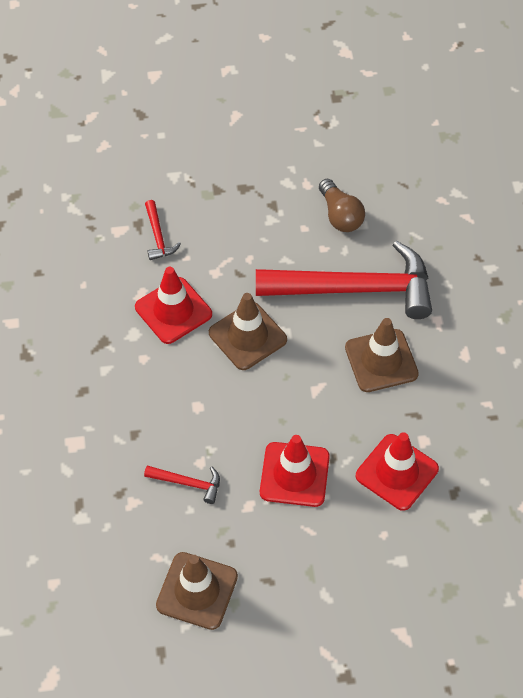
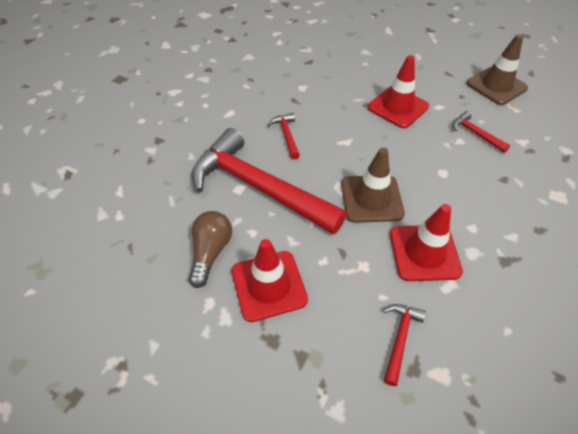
camera: 145 degrees left, 5 degrees down
brown traffic cone [345,318,419,392] -> red hammer [267,113,300,159]
red traffic cone [356,432,439,511] -> red traffic cone moved to [231,239,308,322]

